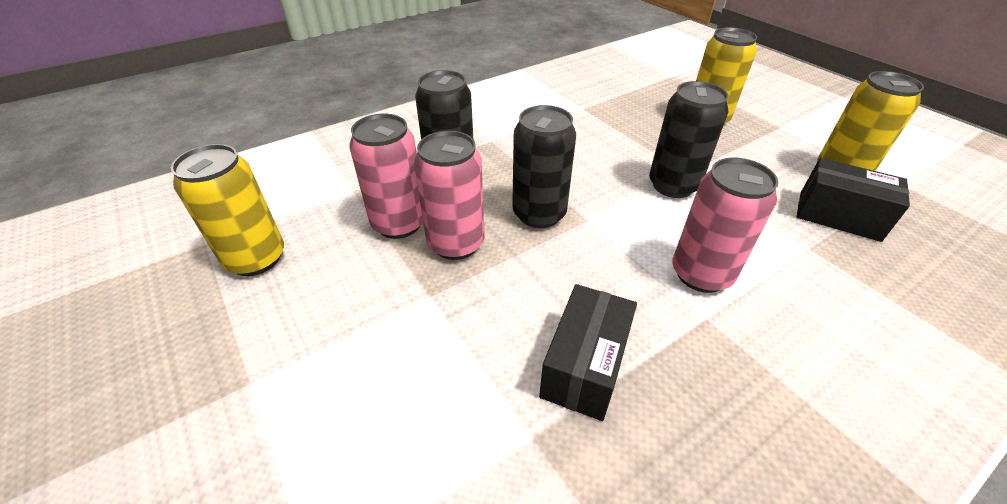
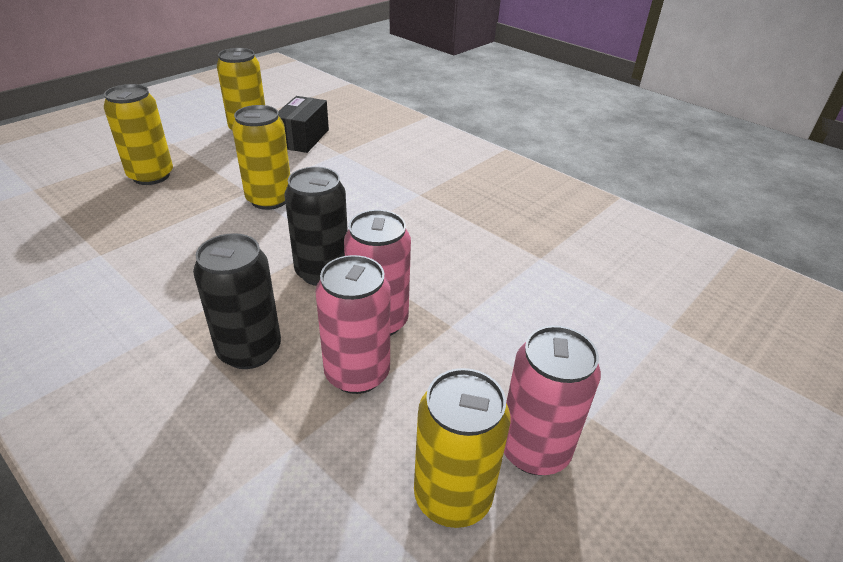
camera: 105 degrees left, 5 degrees down
black box [539,284,637,421] -> none
black can [649,81,729,198] -> yellow can [232,105,290,210]
pink can [673,158,778,293] -> pink can moved to [504,326,601,475]

